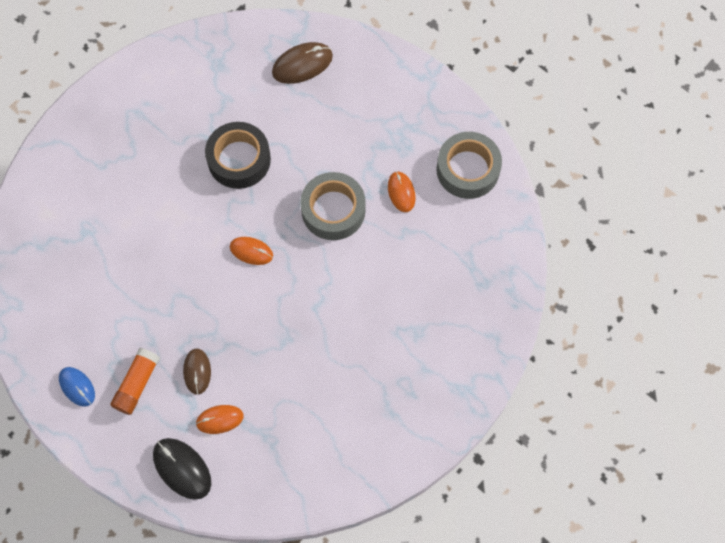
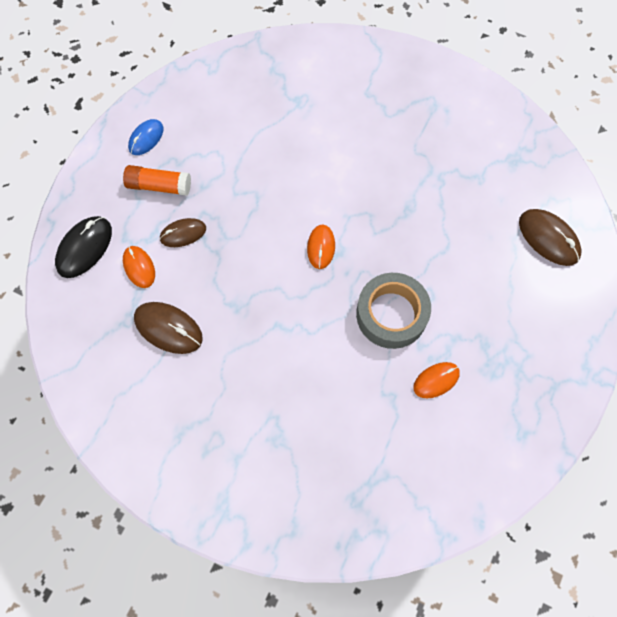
camera: 75 degrees right, 0 degrees up
black tape [205,122,271,189] -> none
grey tape [436,132,502,199] -> none
none -> brown mouse [134,302,203,354]

